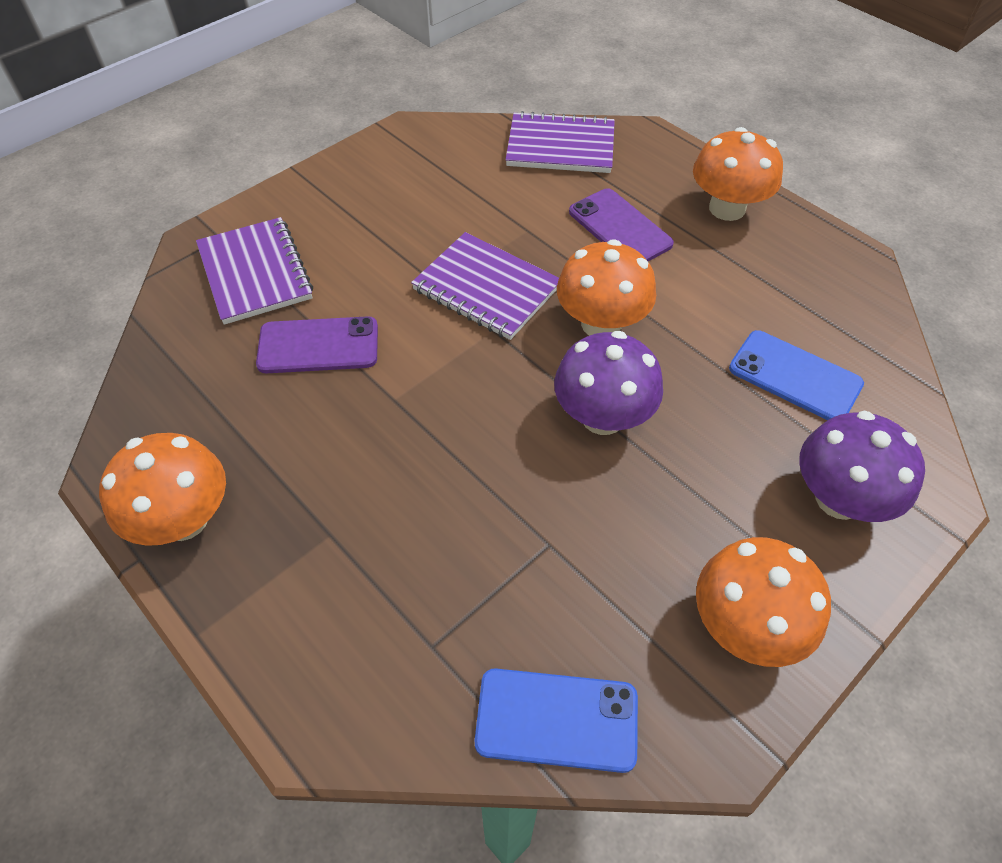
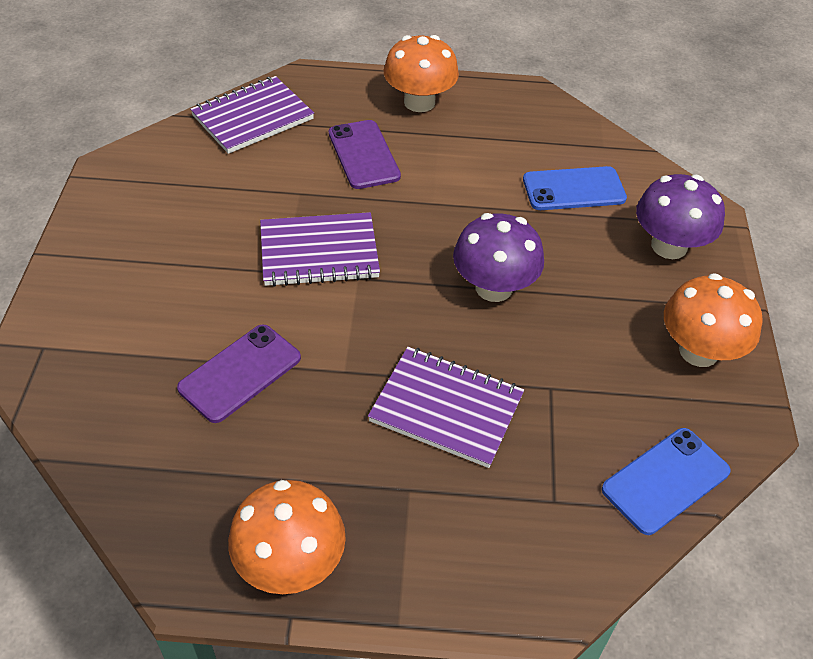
camera: 45 degrees left, 5 degrees down
purple notebook [196,217,313,325] -> purple notebook moved to [368,347,524,468]
orange mushroom [557,239,656,336] -> none
purple phone [569,188,674,261] -> purple phone turned 60 degrees clockwise [329,120,401,189]

